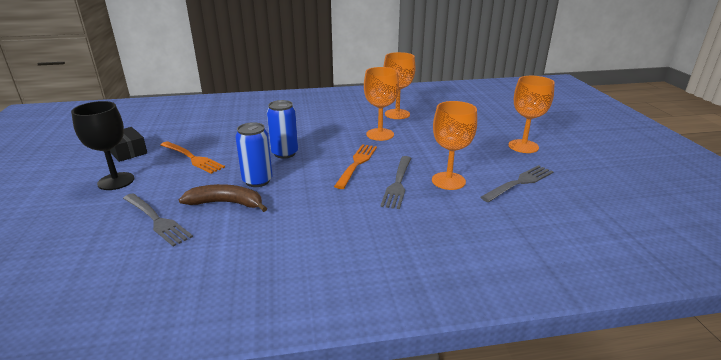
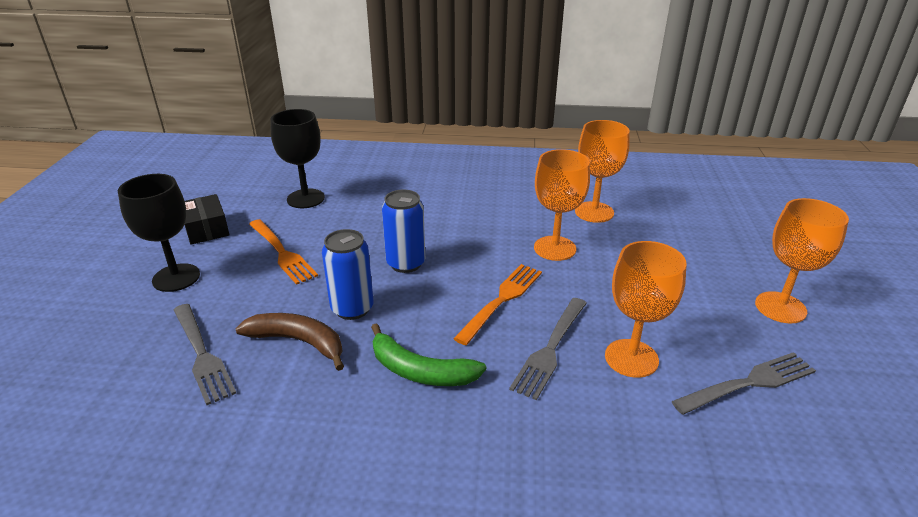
camera: 15 degrees right, 5 degrees up
none -> black goblet [270,109,325,208]
none -> green banana [371,323,486,386]

